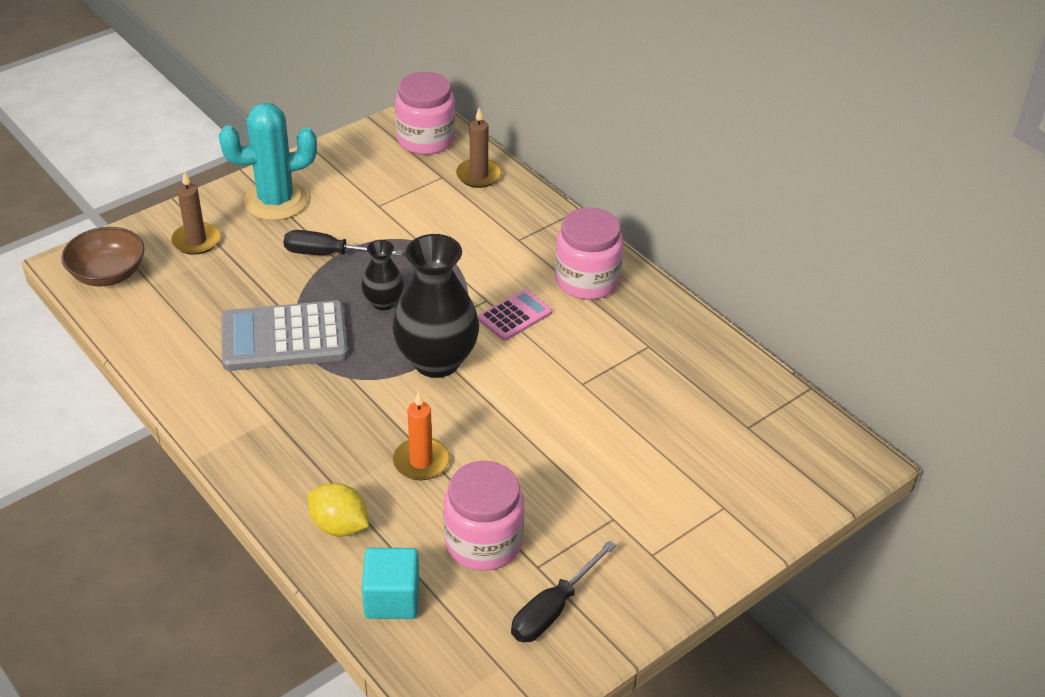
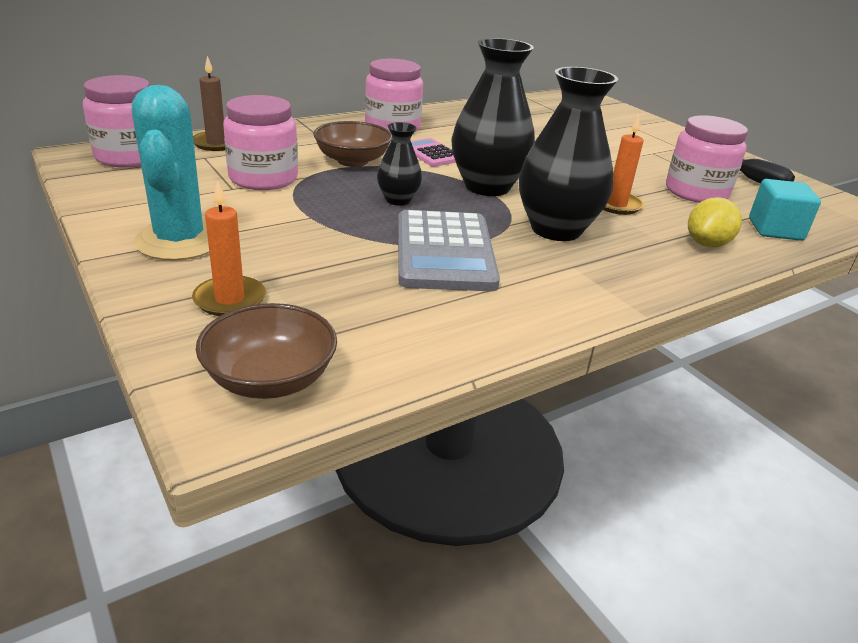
camera: 85 degrees left, 10 degrees down
brown candle [171,172,220,255] -> orange candle [192,180,266,316]
black screwdriver [283,230,403,256] -> none
none -> pink jar [223,95,298,190]
none -> brown bowl [313,121,392,167]
none -> black vase [519,67,618,241]

